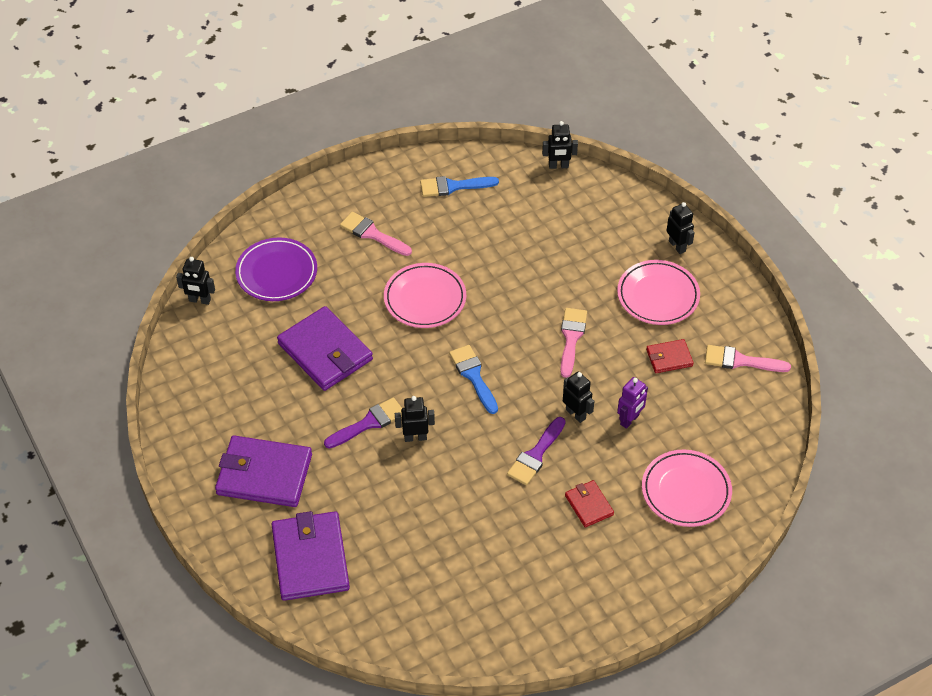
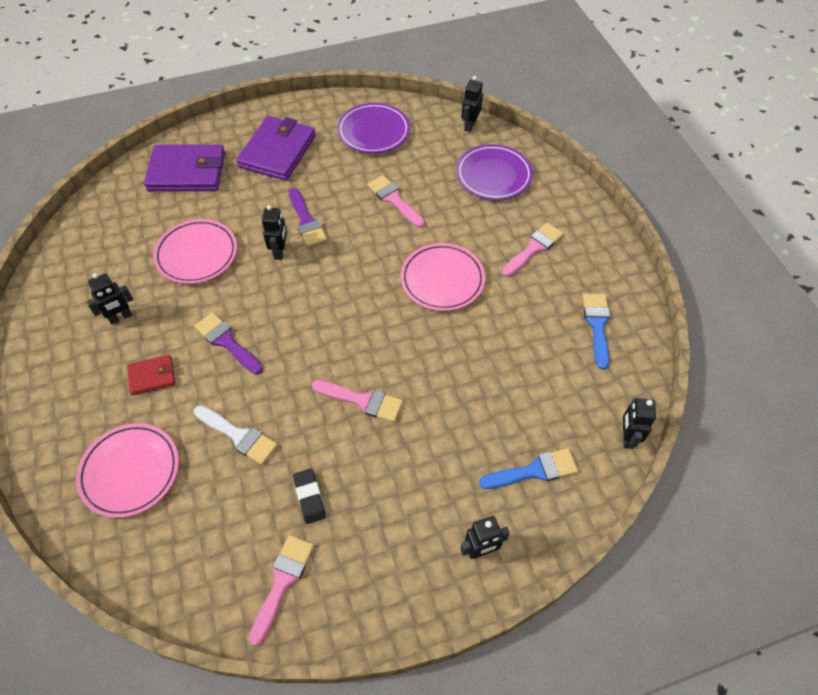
camera: 100 degrees right, 5 degrees up
purple wallet [277,306,373,391] -> pink brush [367,175,425,228]
blue brush [449,345,498,414] -> blue brush moved to [479,448,578,489]
black robot [563,371,594,423] -> black robot moved to [87,273,133,325]
pink plate [617,260,700,325] -> pink plate moved to [153,219,237,284]
purple robot [617,377,648,429] -> white brush [194,405,278,465]
red wallet [646,339,694,373] -> black eraser [293,468,326,524]
none -> purple plate [337,103,410,153]

